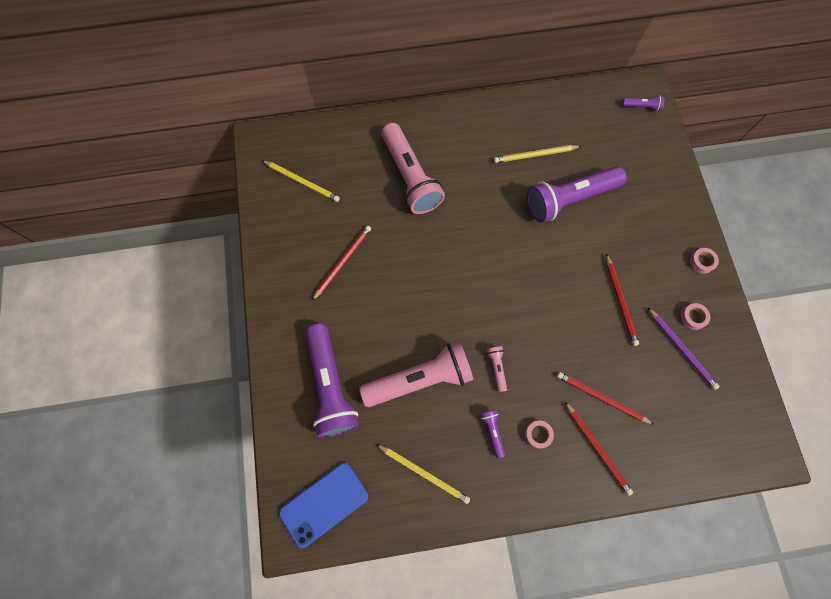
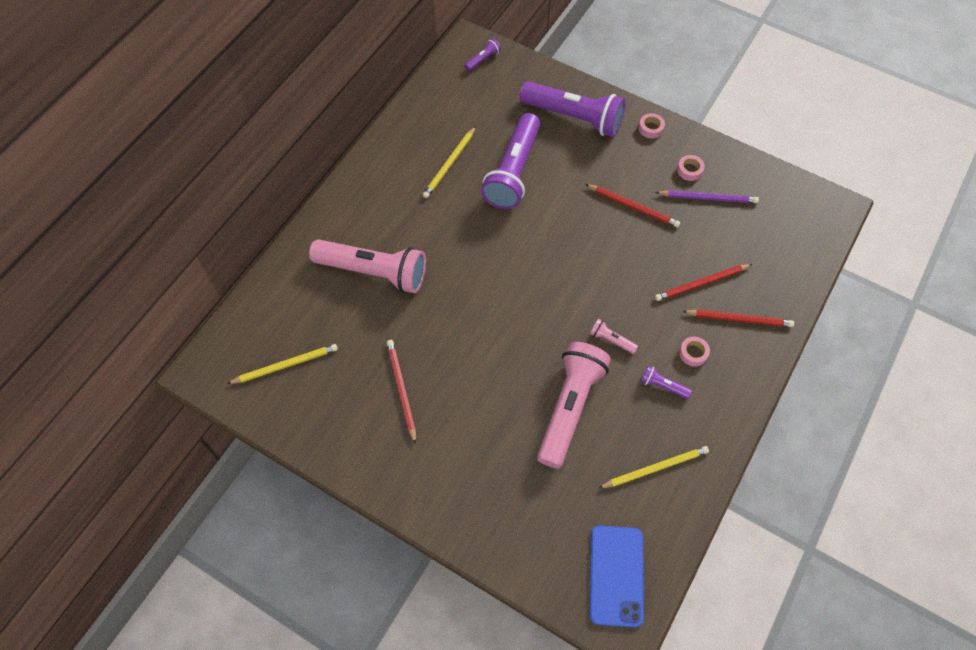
camera: 50 degrees left, 10 degrees down
purple flashlight [305,324,359,438] -> purple flashlight moved to [519,81,626,137]

